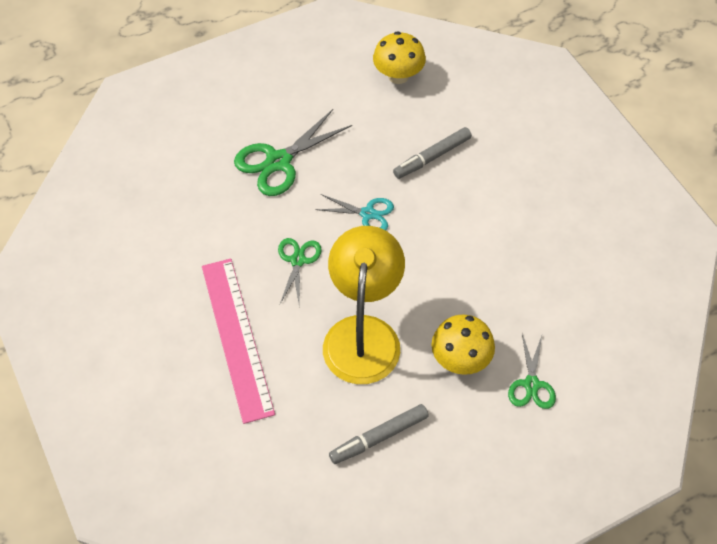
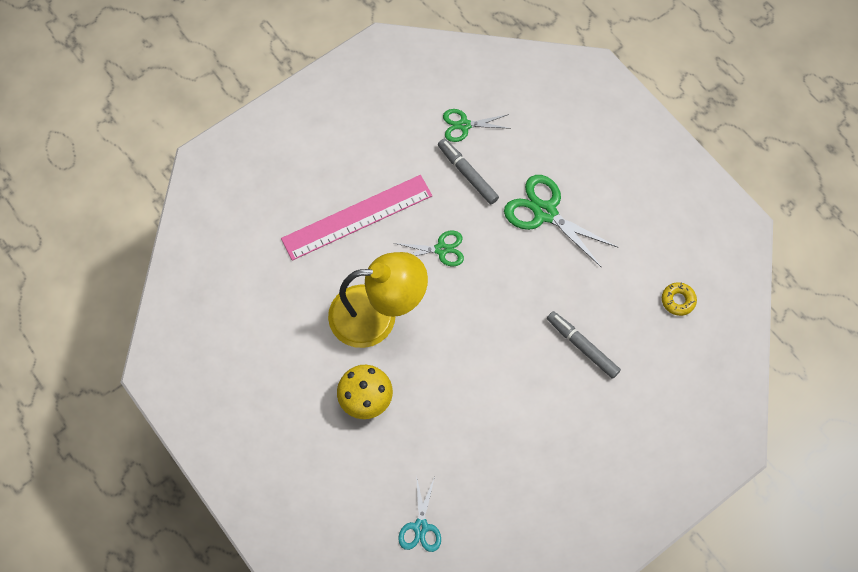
camera: 80 degrees right, 10 degrees up
turquoise scissors [315,194,394,230] -> turquoise scissors moved to [398,475,441,552]
grey marker [329,404,429,464] -> grey marker moved to [438,139,499,204]
yellow mushroom [373,31,426,84] -> yellow donut [662,282,697,316]
green scissors [508,334,556,409] -> green scissors moved to [443,109,511,142]

